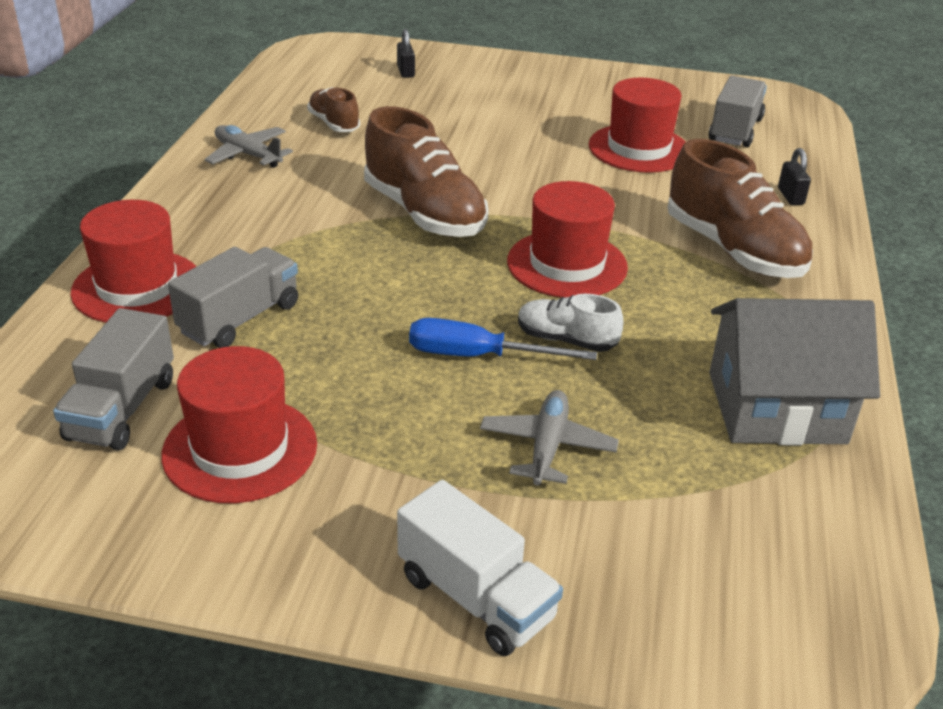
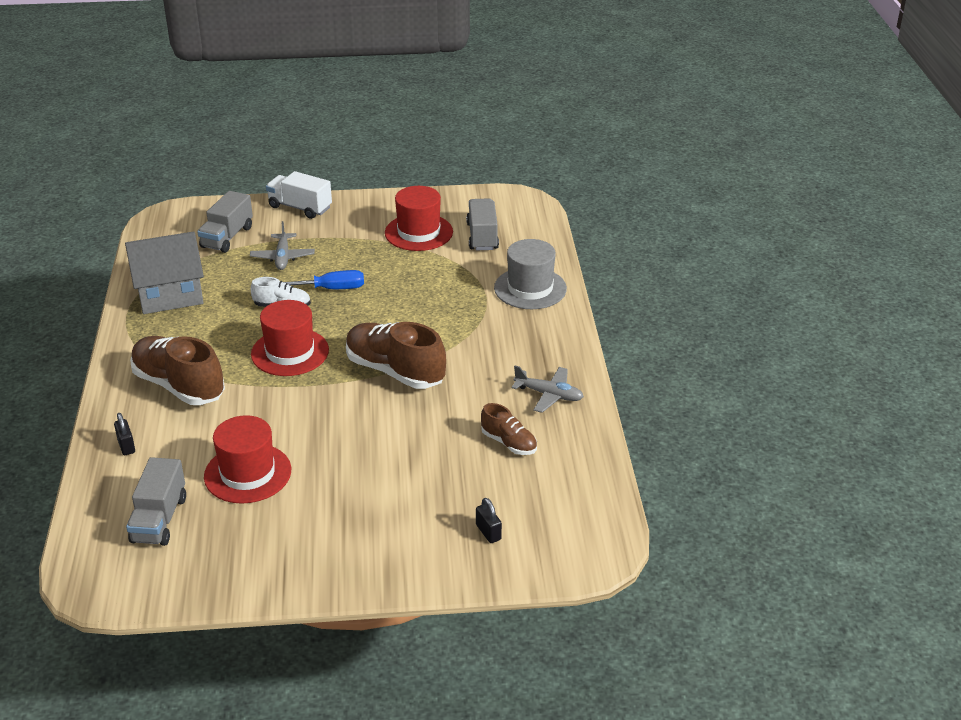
camera: 165 degrees right, 0 degrees up
red hat [70,200,196,323] -> grey hat [494,239,567,309]
grey truck [168,247,298,348] -> grey truck moved to [197,191,253,253]

